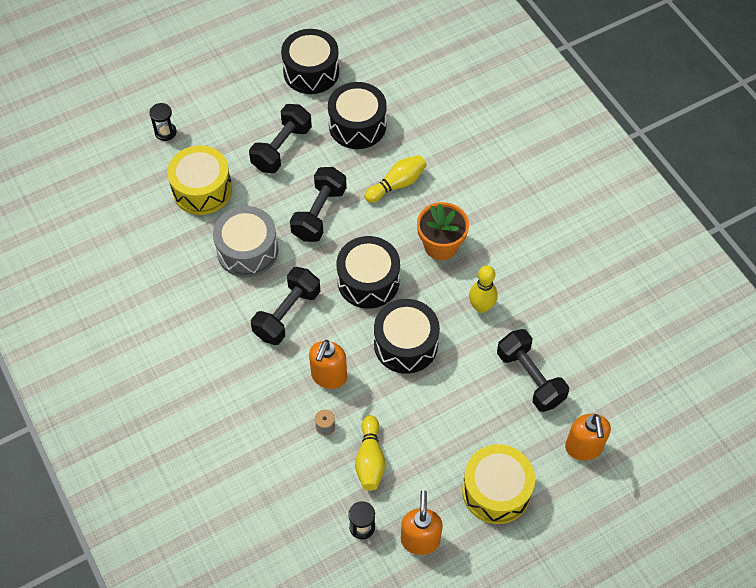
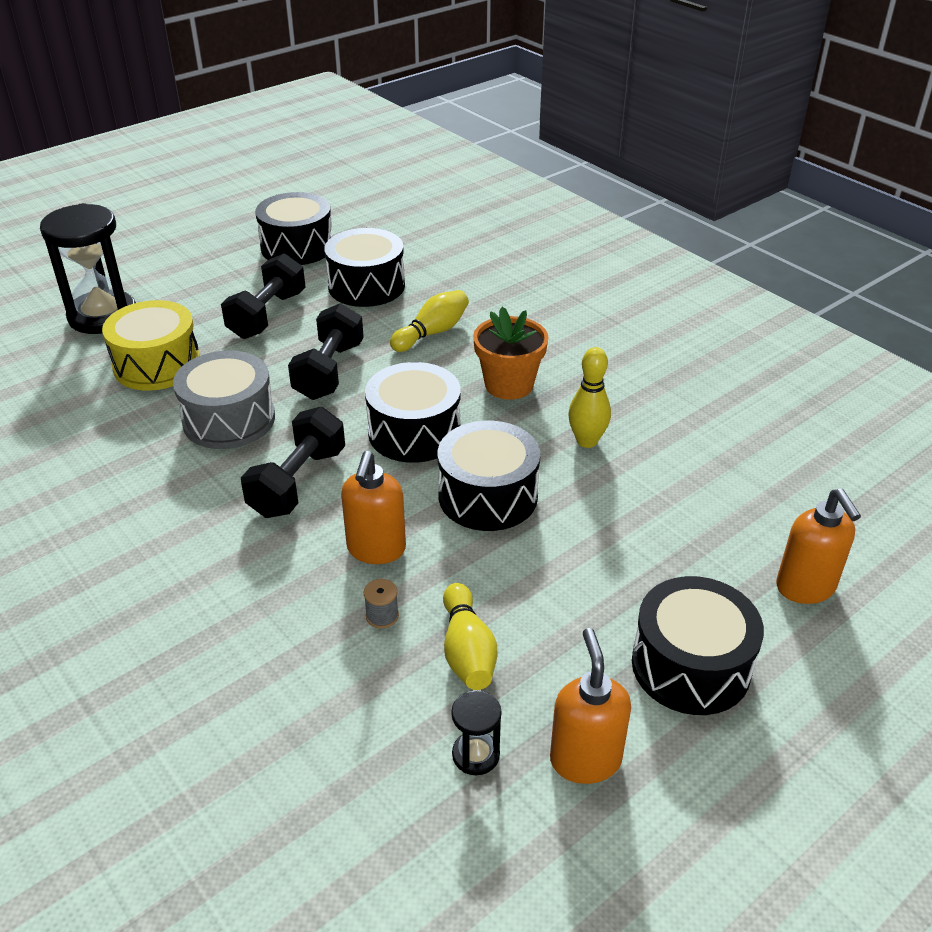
camera: 10 degrees left, 20 degrees down
black hourglass [149,103,176,141] -> black hourglass [40,203,136,334], size x2.26
yellow drum [462,444,535,524] -> black drum [632,576,764,715]
black dumbbell [497,329,569,412] -> none

